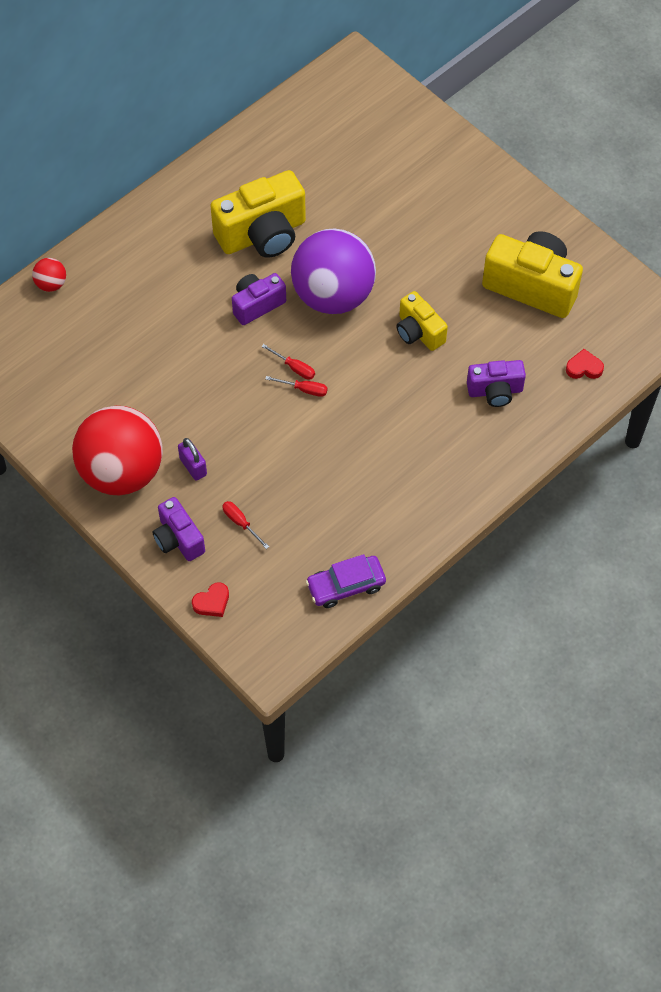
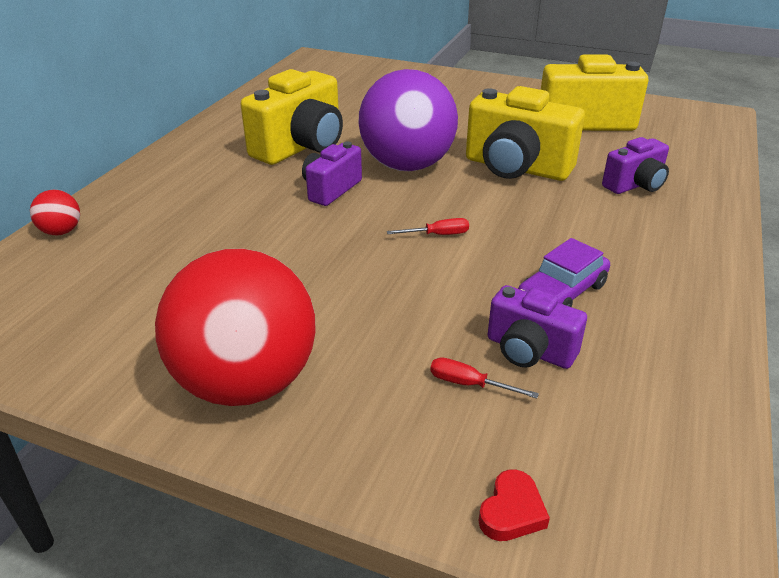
camera: 25 degrees left, 25 degrees down
purple camera [152,497,205,561] -> purple camera moved to [488,285,587,369]
purple padlock [178,438,207,481] -> none
red screwdriver [261,344,315,380] -> none
purple car [306,554,386,608] -> purple car moved to [518,238,610,307]
yellow camera [396,291,448,351] -> yellow camera [466,86,585,181], size x1.73
red heart [566,349,604,379] -> none

